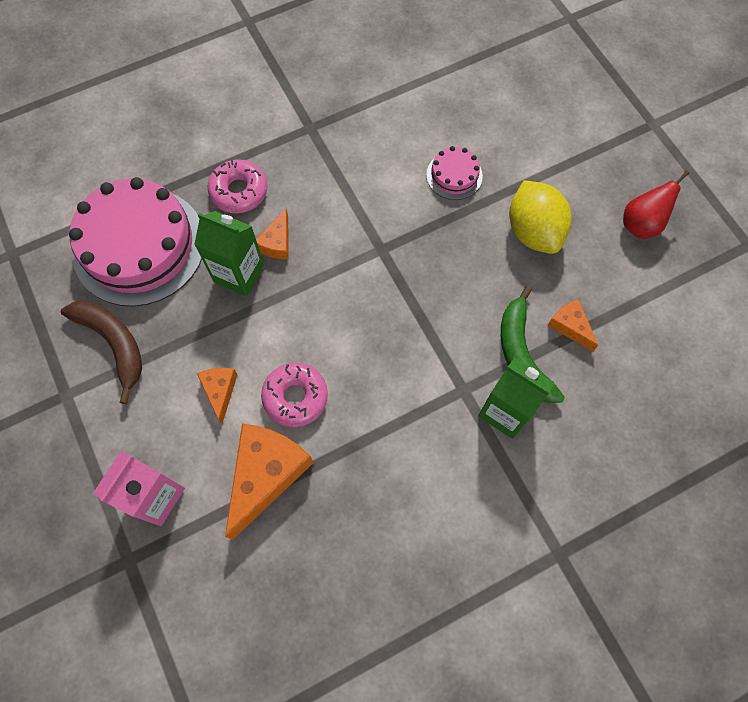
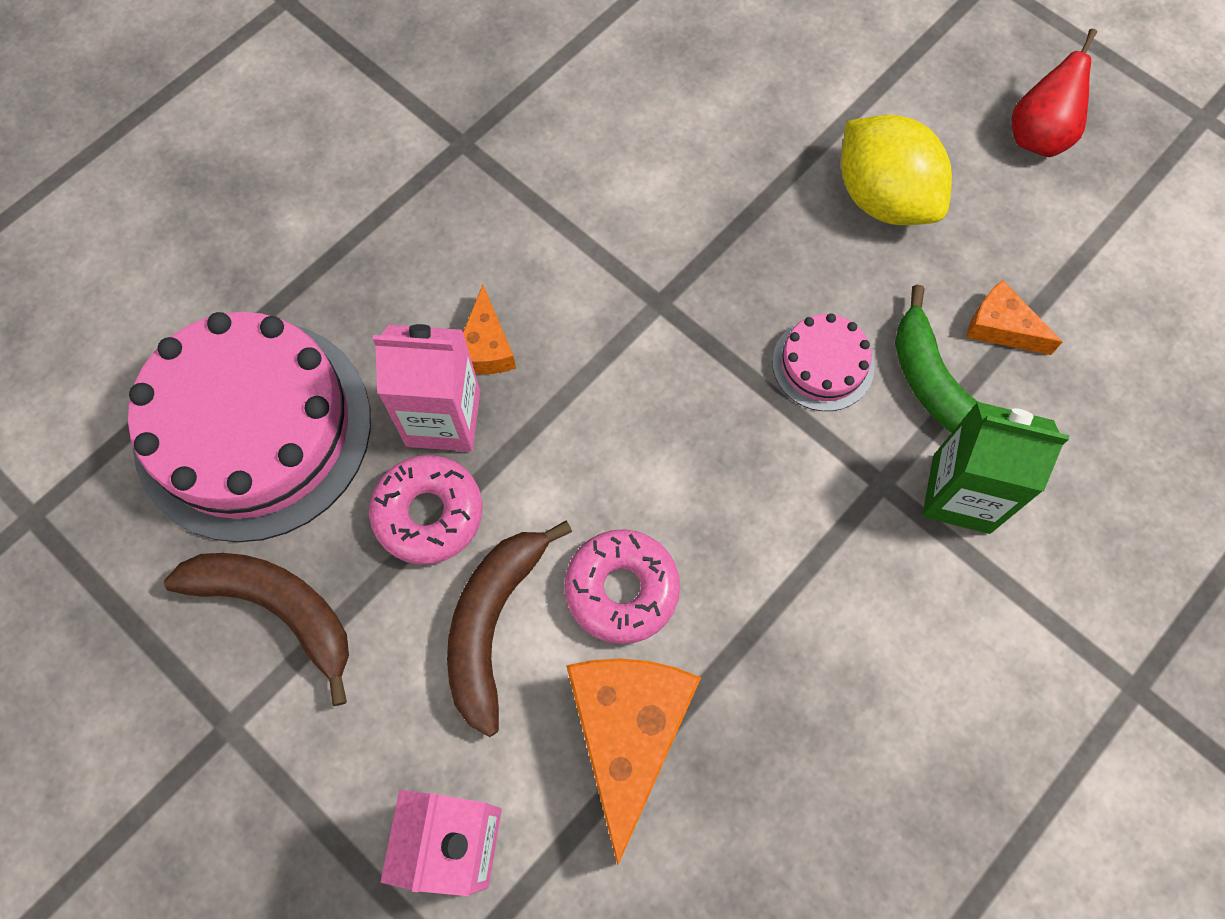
camera: 20 degrees left, 0 degrees up
green carton [194,211,264,296] -> pink carton [373,324,480,452]
orange cheese [197,368,238,424] -> brown banana [447,521,572,737]
pink donut [208,159,267,213] -> pink donut moved to [369,455,482,565]
pink cake [426,146,483,200] -> pink cake moved to [772,313,875,411]

